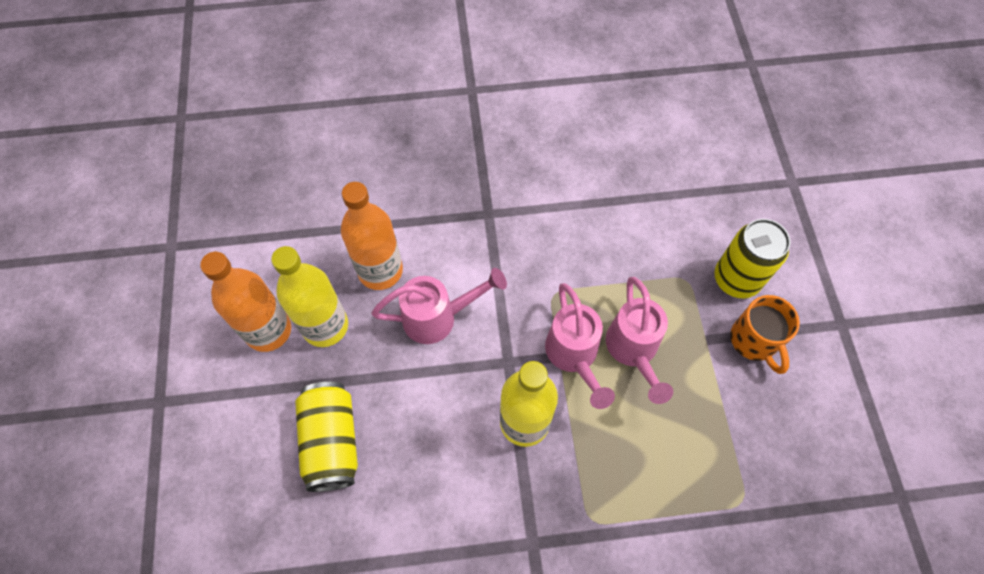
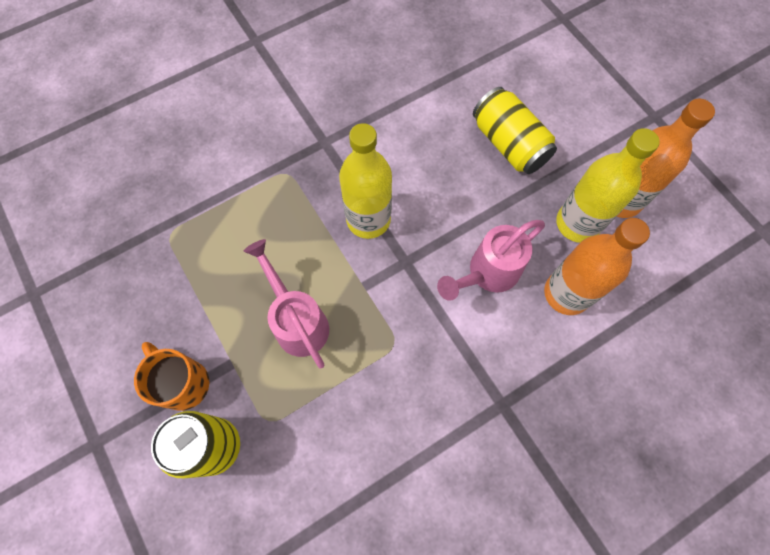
camera: 155 degrees right, 5 degrees up
pink watering can [545,283,615,409] -> none

